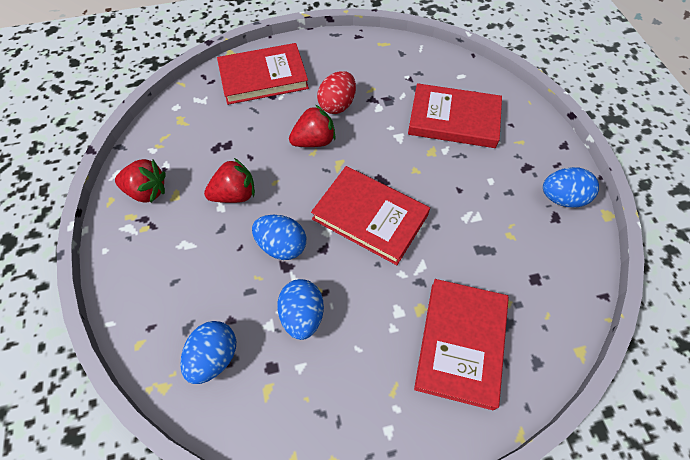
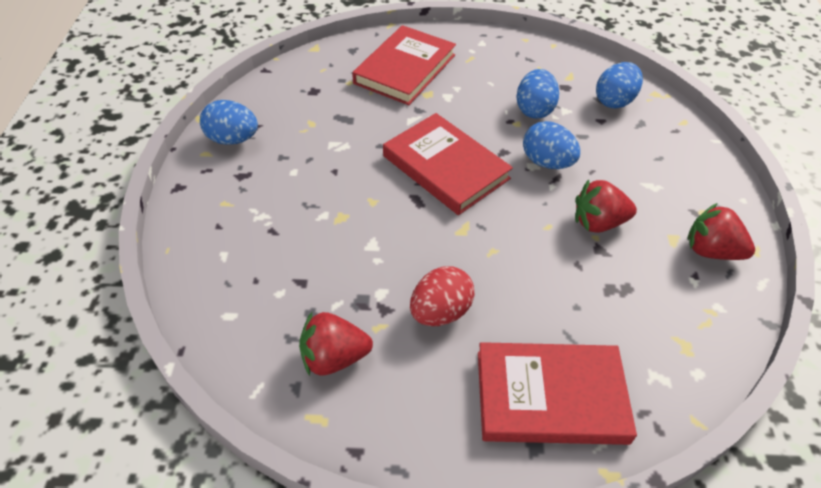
camera: 165 degrees left, 10 degrees down
red strawberry [289,105,336,147] -> red strawberry moved to [299,312,373,376]
red book [408,83,502,148] -> none

